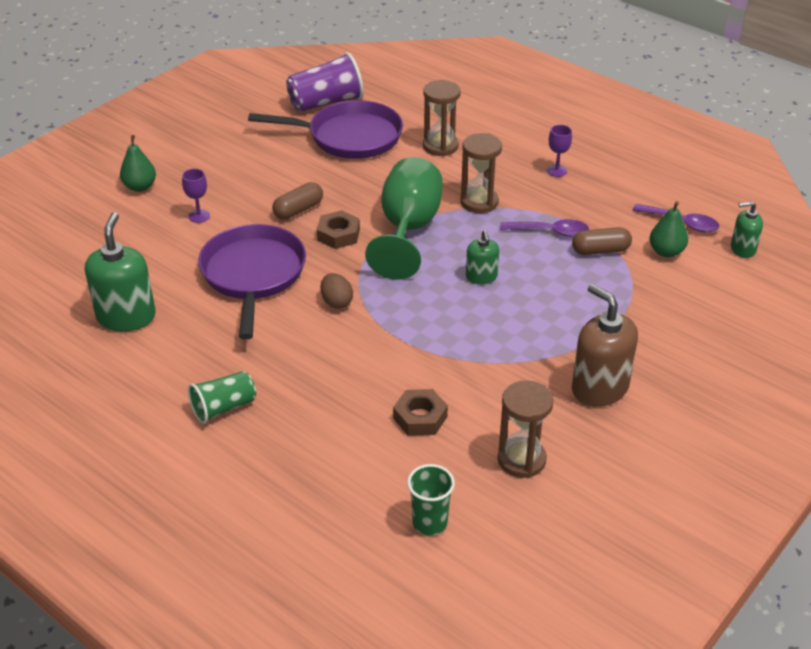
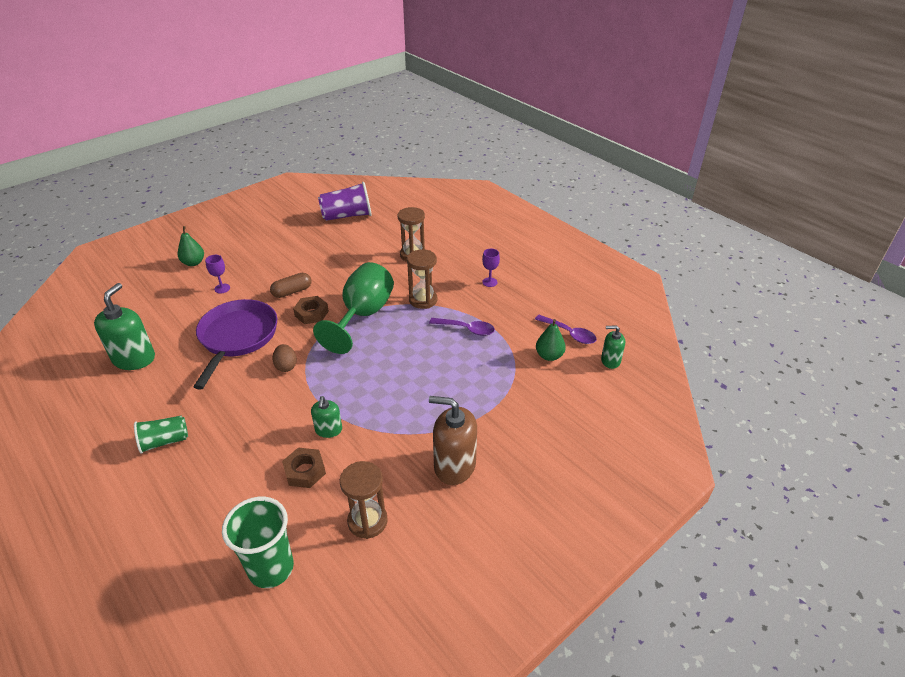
camera: 10 degrees right, 0 degrees up
purple pan [248,100,403,159] -> none
green cup [407,464,455,536] -> green cup [222,497,294,588], size x1.56
green soap dispenser [466,230,499,284] -> green soap dispenser moved to [311,396,342,438]
brown capsule [572,227,632,255] -> none
brown soap dispenser [572,284,638,407] -> brown soap dispenser turned 45 degrees counterclockwise [429,396,477,485]

